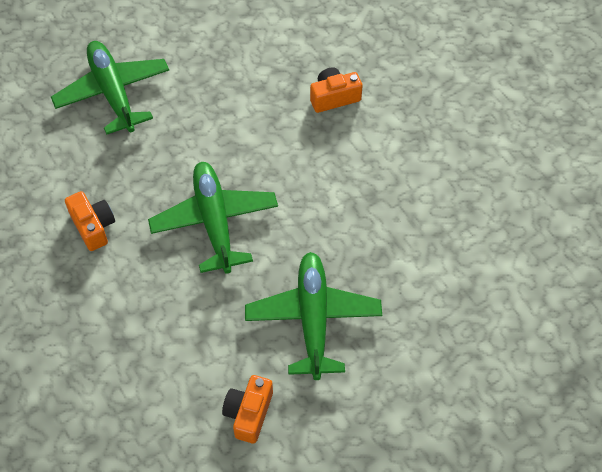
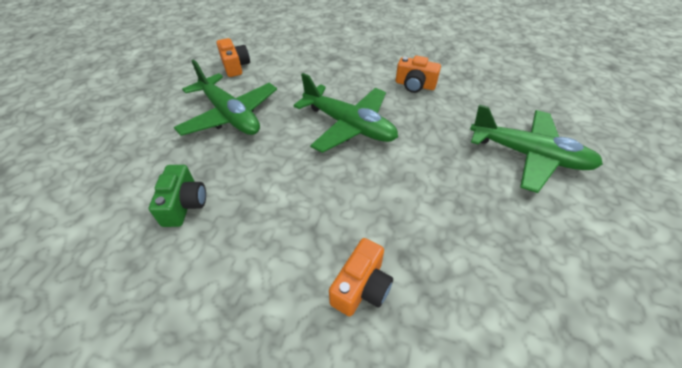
camera: 140 degrees right, 10 degrees down
none -> green camera [149,165,206,227]

